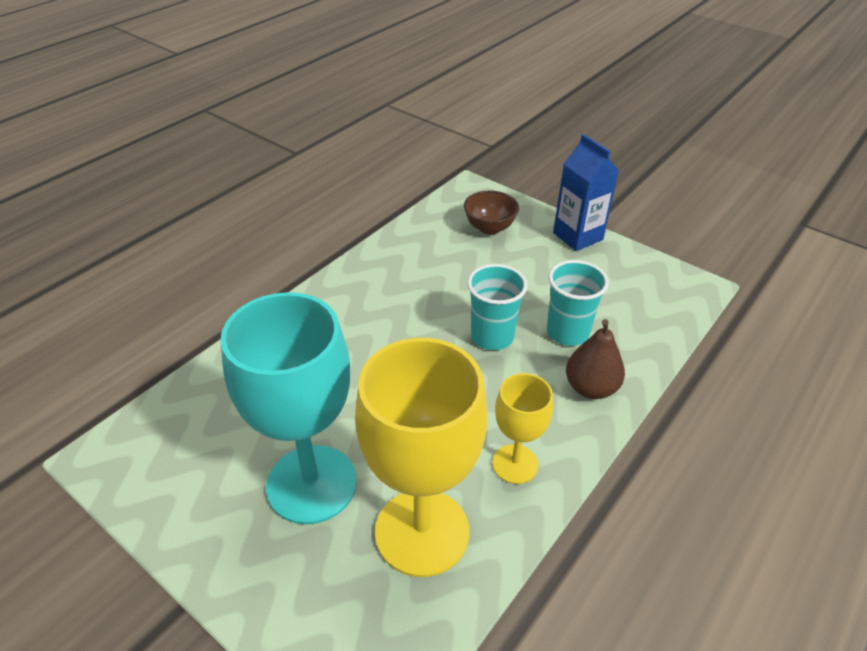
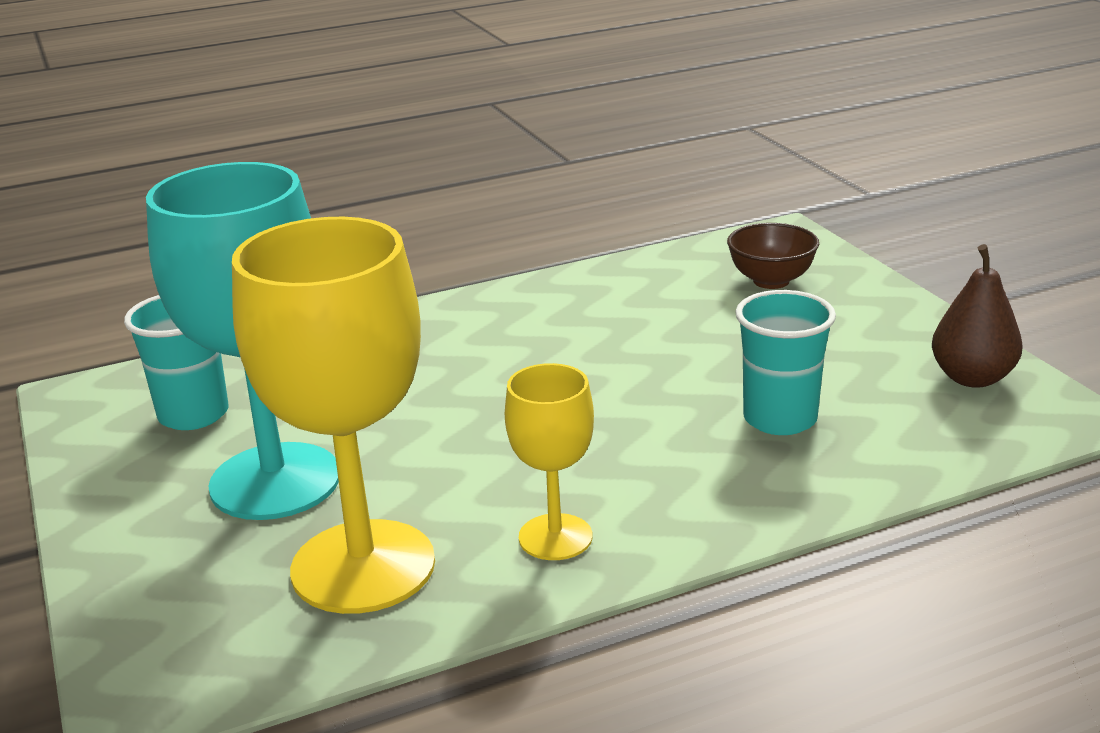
camera: 30 degrees right, 15 degrees down
turquoise cup [467,264,528,350] -> turquoise cup moved to [124,295,229,430]
blue carton [553,134,619,251] -> none
brown pear [566,319,625,399] -> brown pear moved to [932,244,1023,388]

